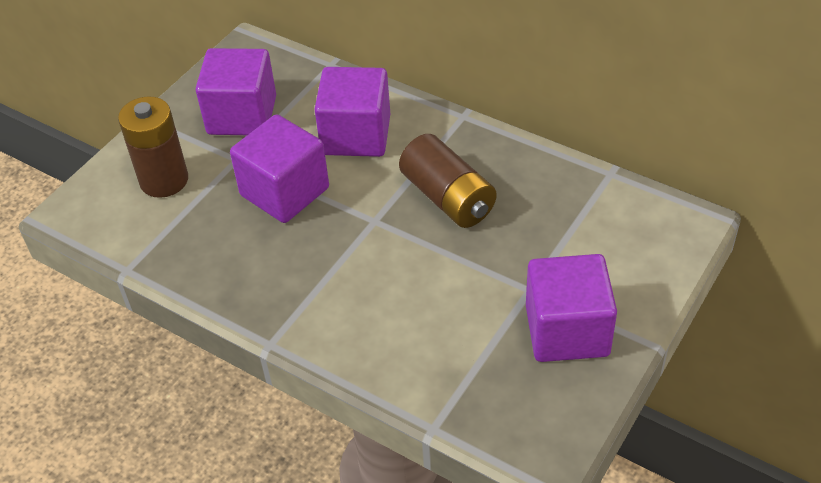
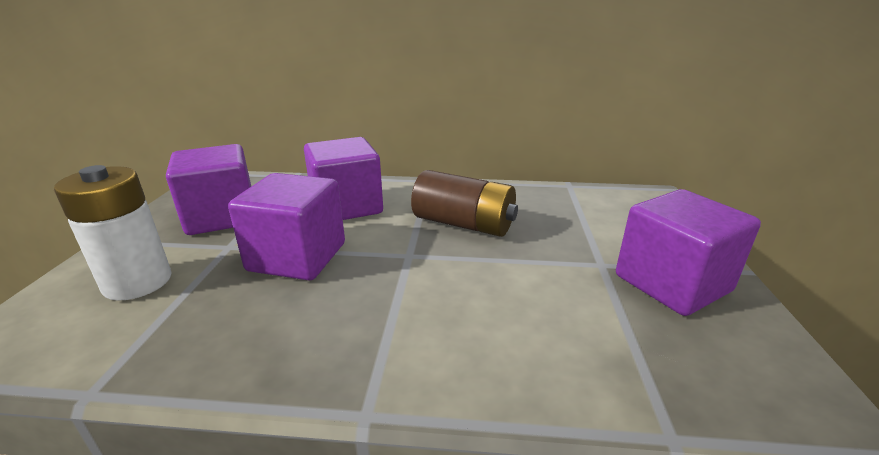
camera: 30 degrees left, 20 degrees down
brown battery [118,96,188,198] -> white battery [54,165,172,301]

